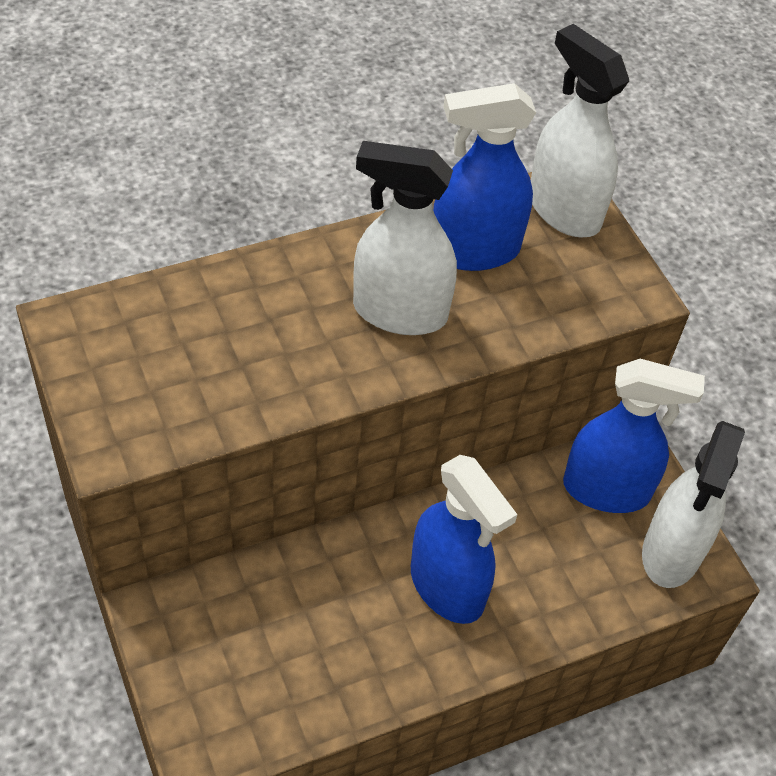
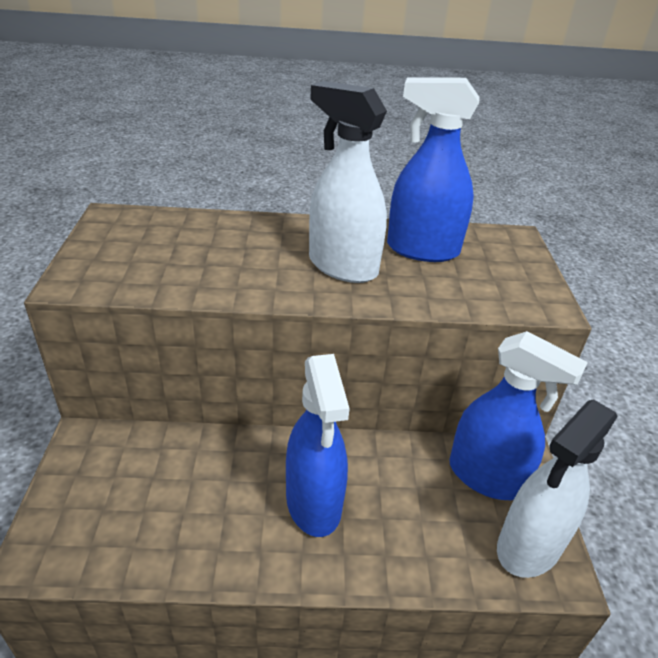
camera: 25 degrees right, 15 degrees down
white spray bottle [531,24,629,237] -> none

